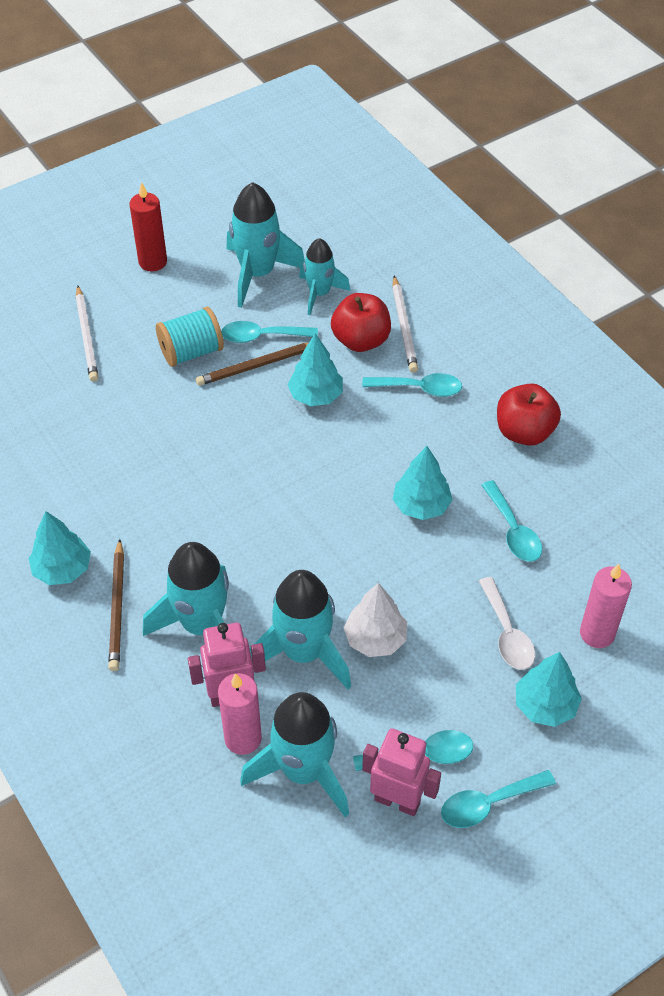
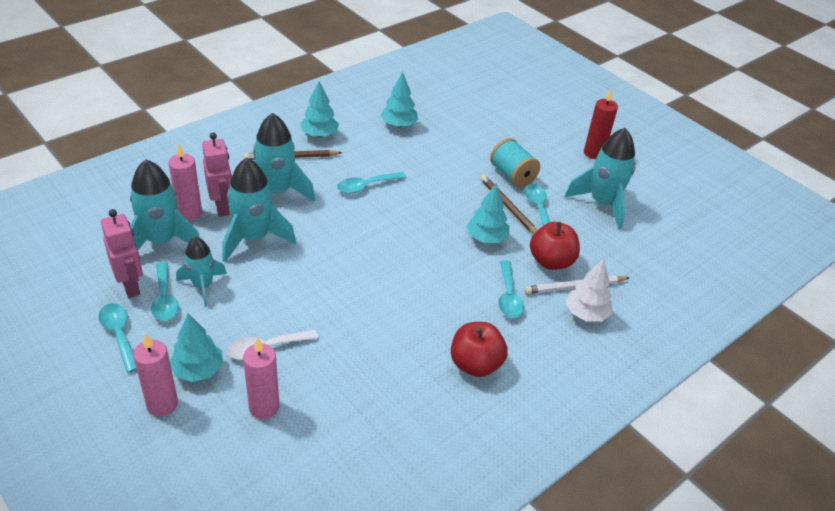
camera: 80 degrees right, 10 degrees down
white pencil [76,286,99,382] -> none
turquoise rocket [299,238,350,315] -> turquoise rocket moved to [176,237,227,307]
white tree [344,583,407,657] -> white tree moved to [566,259,613,322]
pink robot [362,728,441,816] -> pink robot turned 45 degrees counterclockwise [101,209,143,298]
turquoise tree [393,446,452,520] -> turquoise tree moved to [381,72,418,127]
turquoise spoon [481,480,542,562] -> turquoise spoon moved to [337,172,406,194]
none -> pink candle [133,333,178,416]

